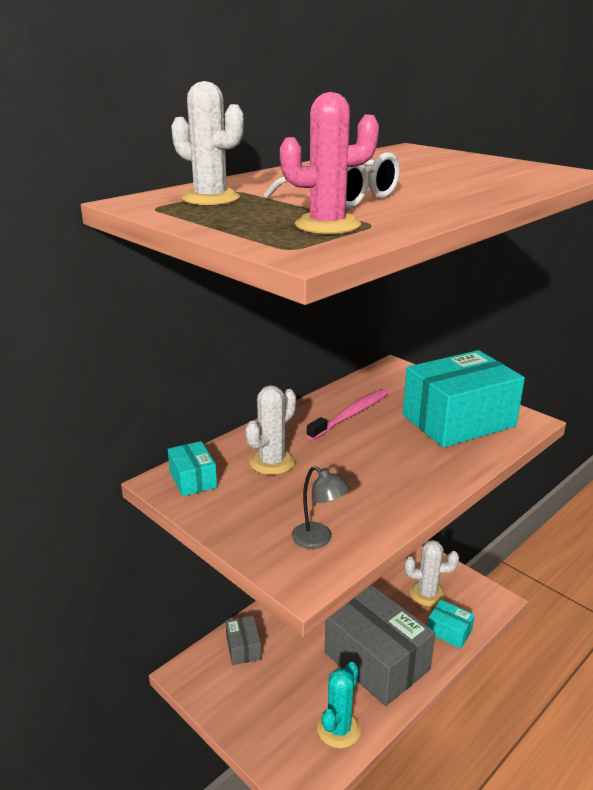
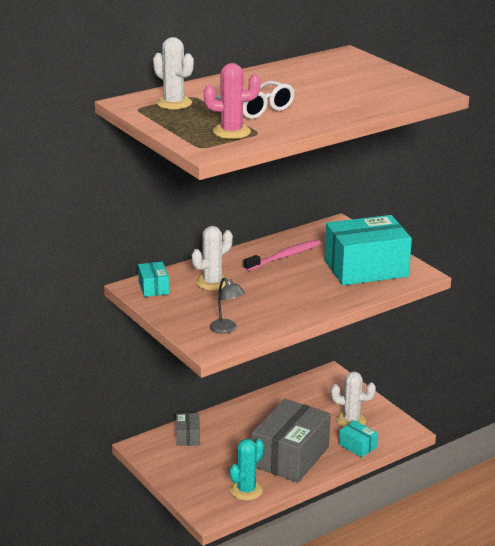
camera: 10 degrees right, 0 degrees up
grey box [325,585,435,706] -> grey box turned 60 degrees clockwise [252,399,331,483]

